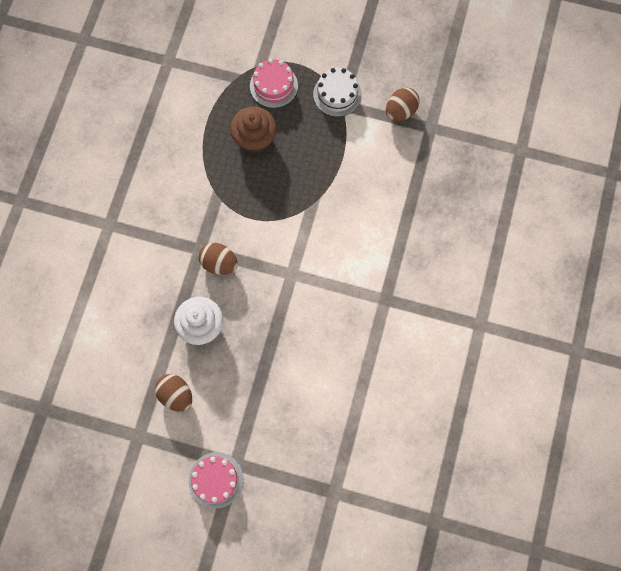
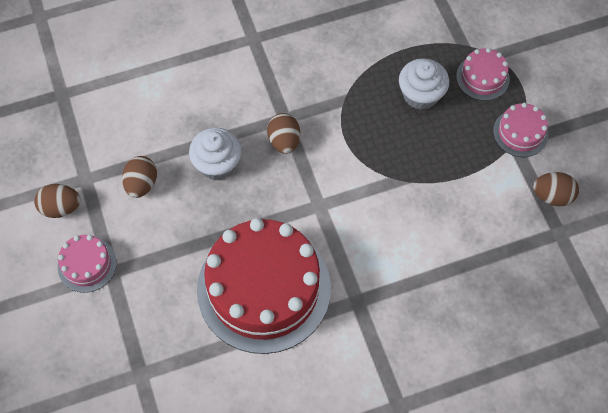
camera: 55 degrees right, 10 degrees down
brown cupcake [230,107,277,153] -> white cupcake [399,58,449,110]
white cake [313,68,362,117] -> pink cake [493,103,548,157]
none -> brown egg [34,184,81,218]
none -> red cake [197,218,331,354]

